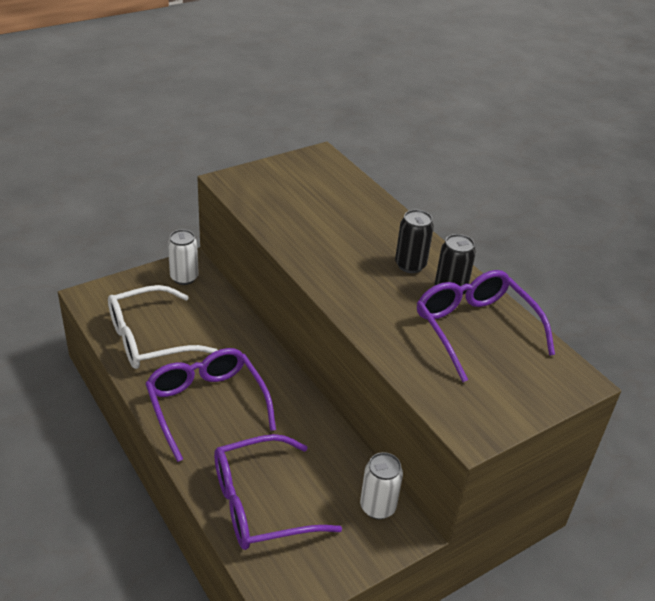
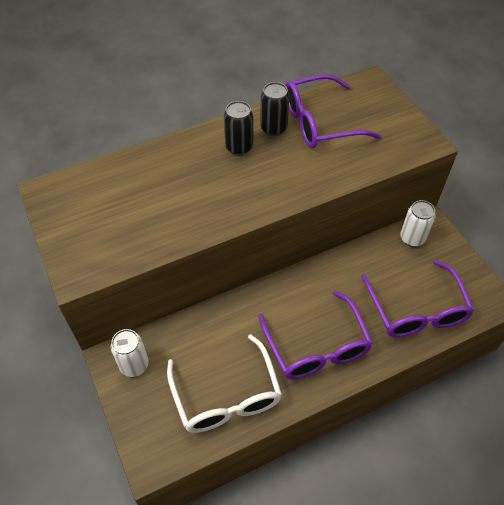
camera: 80 degrees left, 15 degrees up
purple glasses [145,348,276,462] -> purple glasses turned 90 degrees counterclockwise [258,290,373,379]

